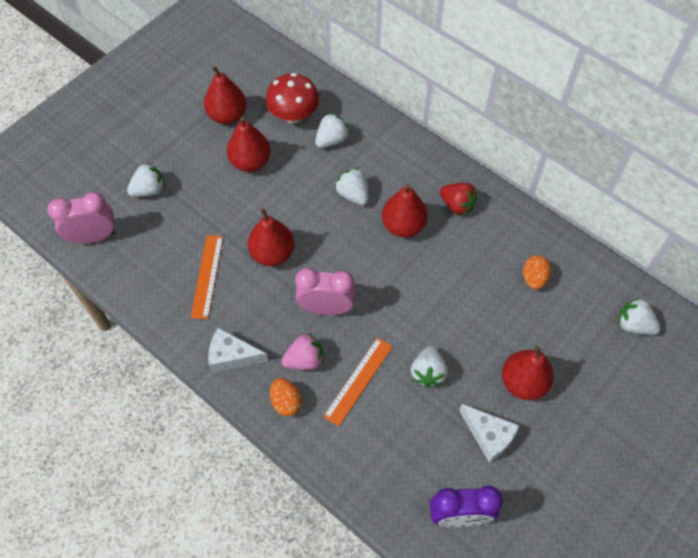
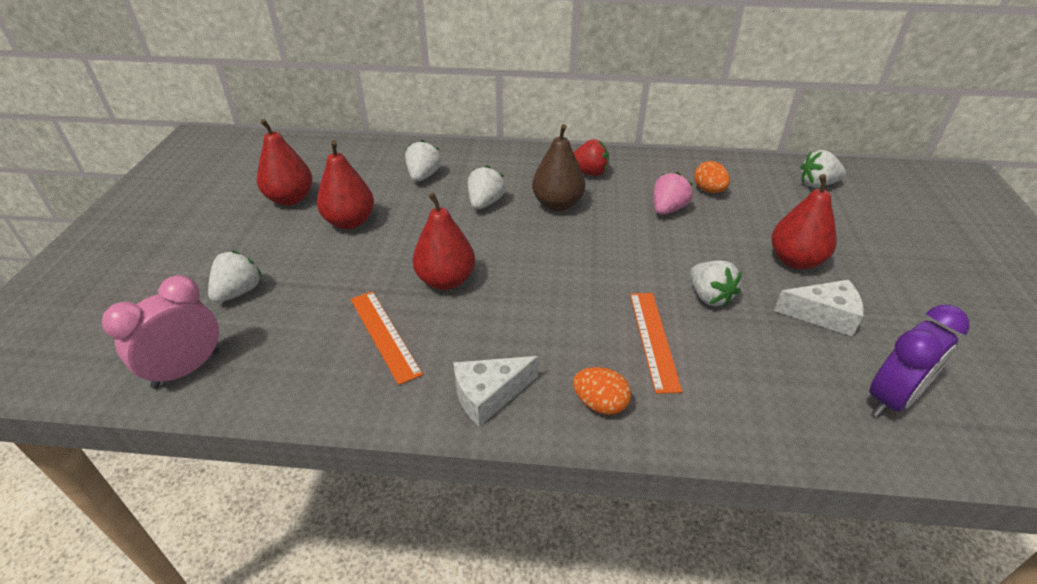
camera: 35 degrees left, 20 degrees down
red mushroom [266,73,319,123] -> none
pink strawberry [281,333,324,370] -> pink strawberry moved to [653,172,693,215]
pink clock [295,268,356,315] -> none
white strawberry [335,168,369,205] -> white strawberry turned 90 degrees clockwise [468,166,505,209]
red pear [382,184,428,237] -> brown pear [532,124,585,211]

